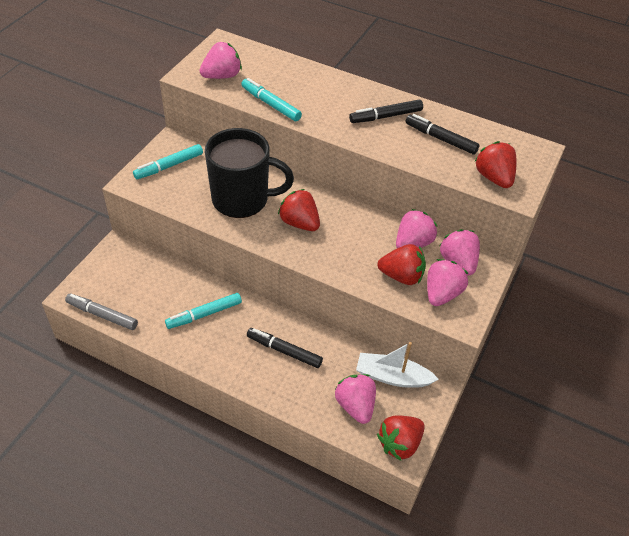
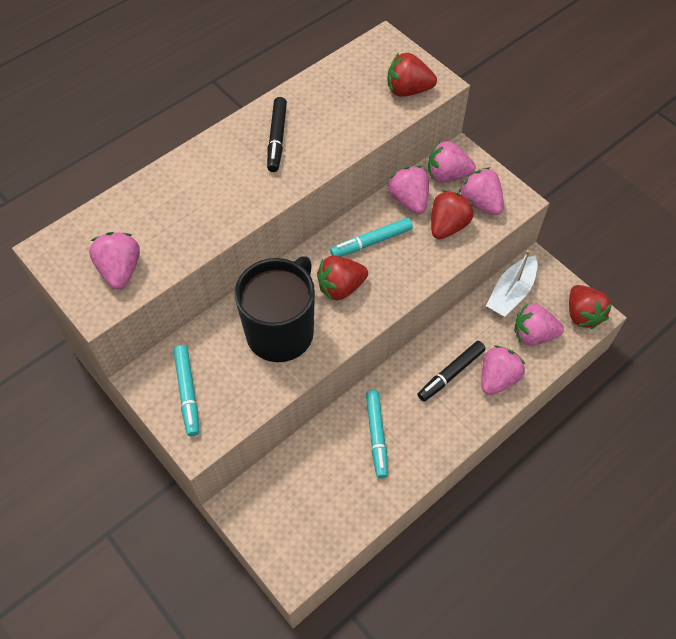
camera: 65 degrees left, 10 degrees up
grey marker [65,293,138,330] -> none
turquoise marker [241,78,302,121] -> turquoise marker moved to [330,218,413,257]
black marker [406,114,479,154] -> none
none -> pink strawberry [482,345,525,395]

